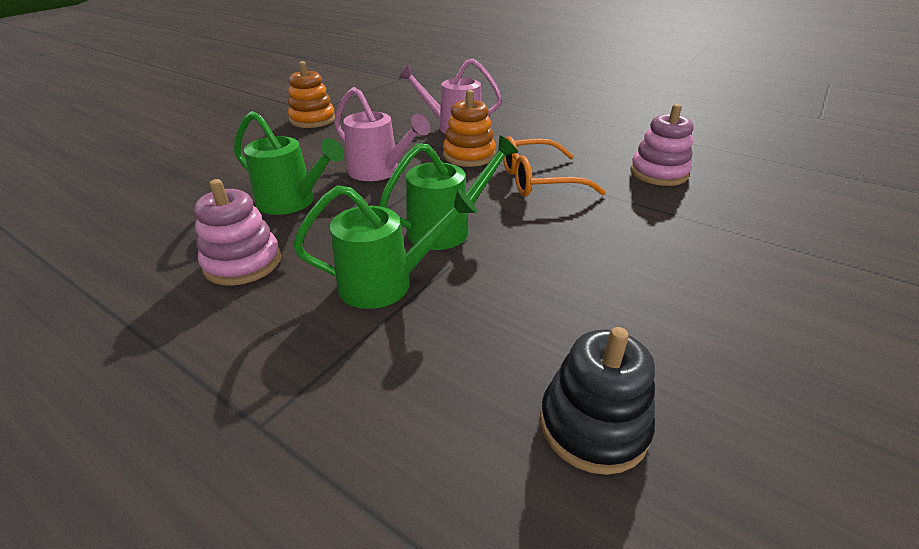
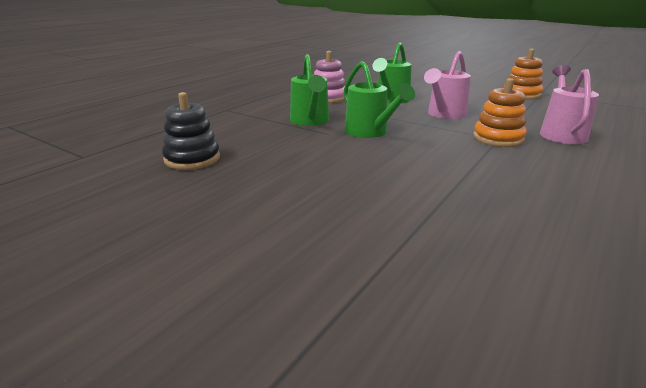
camera: 90 degrees right, 10 degrees down
orange glasses [503,136,606,197] -> none
pink stacking toy [630,104,694,186] -> none

